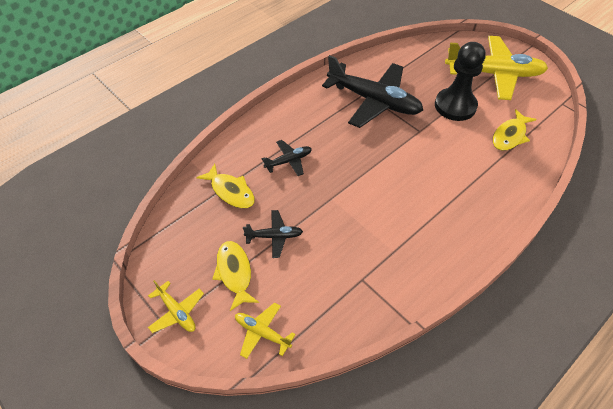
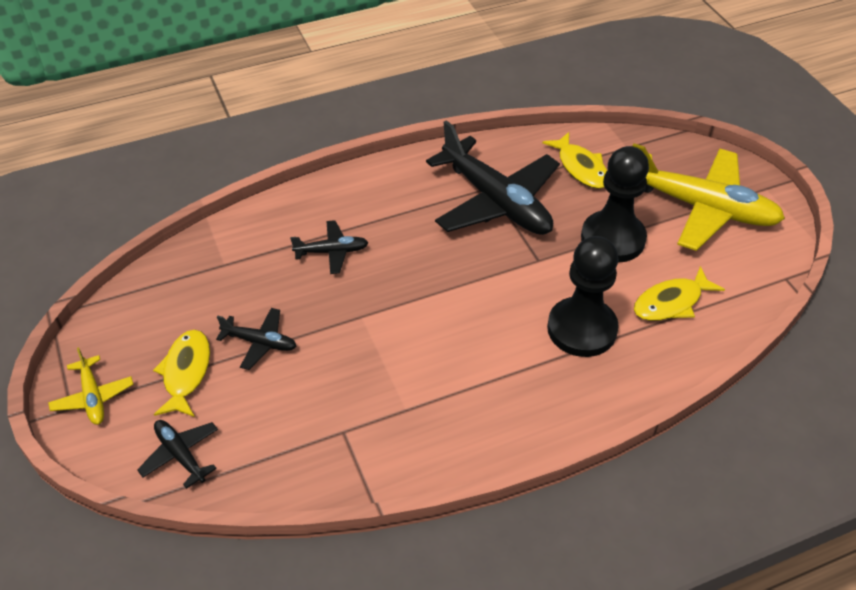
camera: 20 degrees right, 5 degrees down
yellow fish [196,164,255,208] -> yellow fish moved to [542,132,607,189]
yellow plane [235,302,296,359] -> black plane [137,420,218,489]
none -> black pawn [547,236,619,357]

